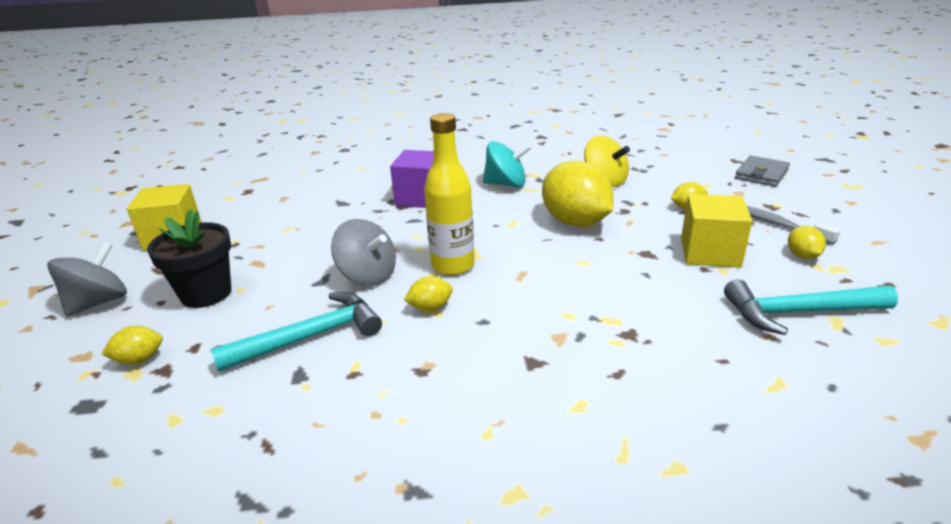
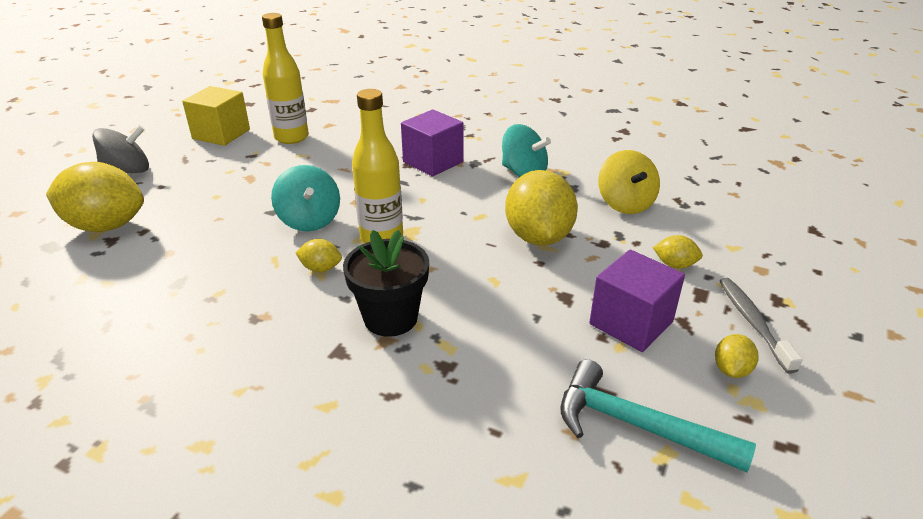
camera: 30 degrees right, 5 degrees up
yellow lemon [101,326,163,365] -> yellow lemon [46,162,144,232], size x2.25
black flower pot [147,209,231,308] -> black flower pot moved to [343,230,429,337]
turquoise hammer [211,292,382,372] -> none
grey spinning top [331,219,396,286] -> turquoise spinning top [271,165,340,232]
yellow cube [681,194,752,268] -> purple cube [589,250,685,352]
grey wallet [735,156,790,187] -> none
none -> yellow bottle [262,13,309,144]

